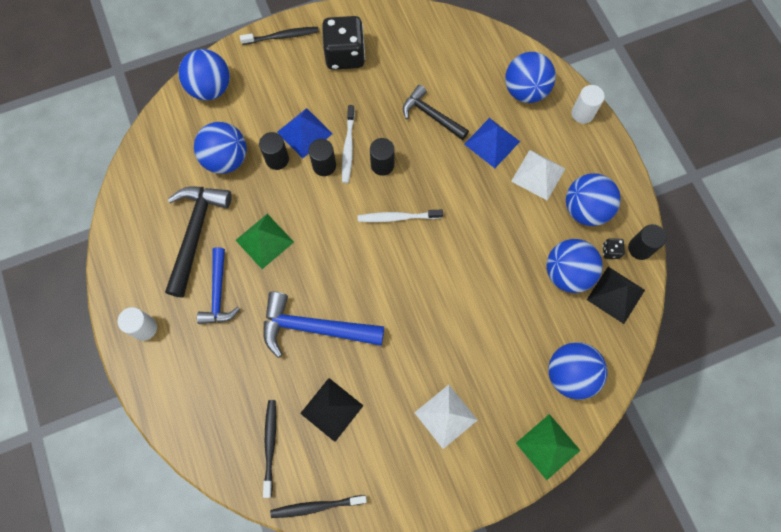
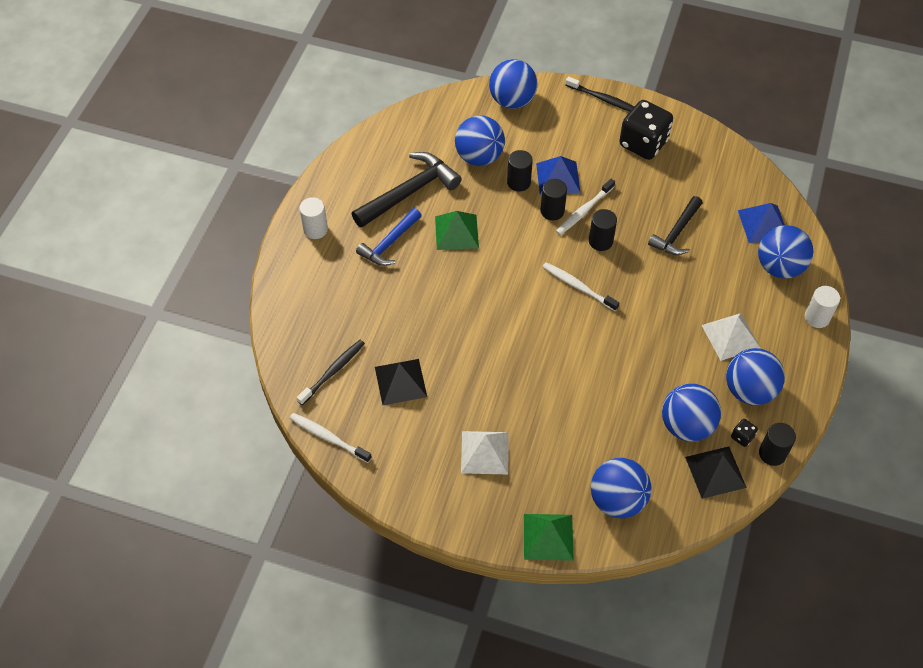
camera: 40 degrees right, 15 degrees down
blue hammer [263,291,384,358] -> none
black toothbrush [270,495,367,518] -> white toothbrush [289,413,372,463]
black hammer [403,85,469,140] -> black hammer turned 135 degrees counterclockwise [648,196,702,255]
blue pyramid [464,118,520,168] -> blue pyramid moved to [738,203,785,243]

